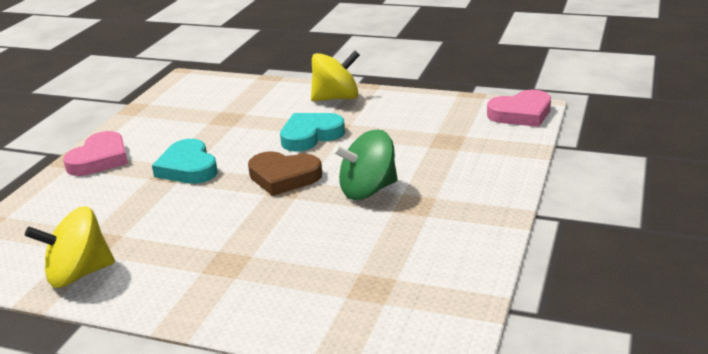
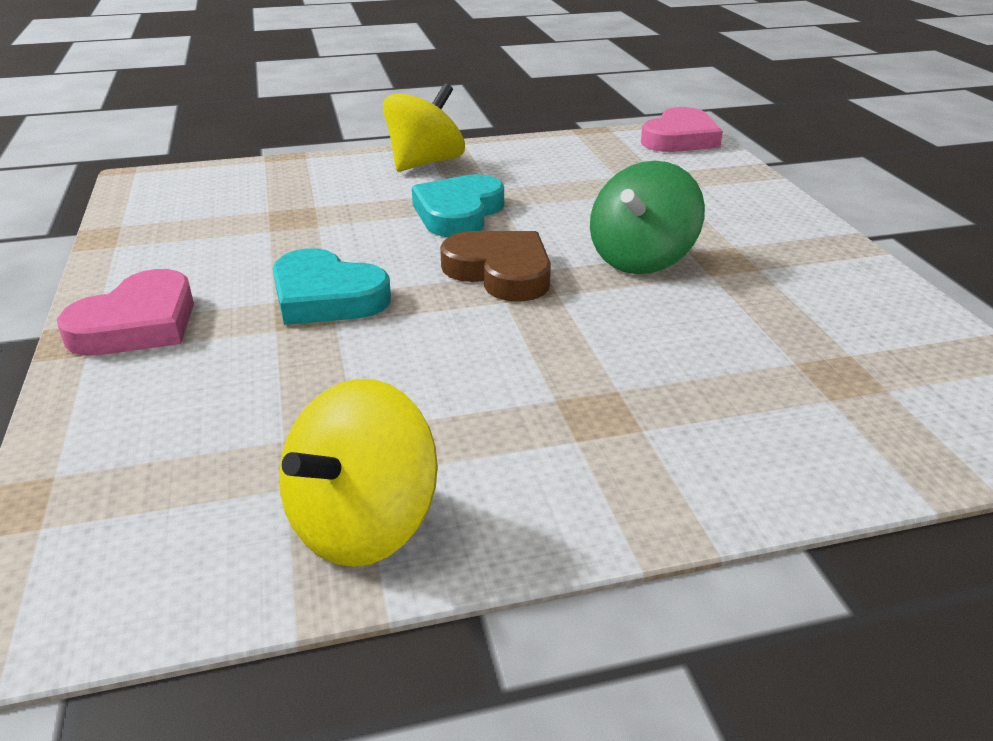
camera: 35 degrees left, 5 degrees up
pink heart [63,131,128,176] -> pink heart turned 45 degrees clockwise [57,269,194,356]
brown heart [248,151,322,196] -> brown heart turned 120 degrees counterclockwise [440,231,551,302]

